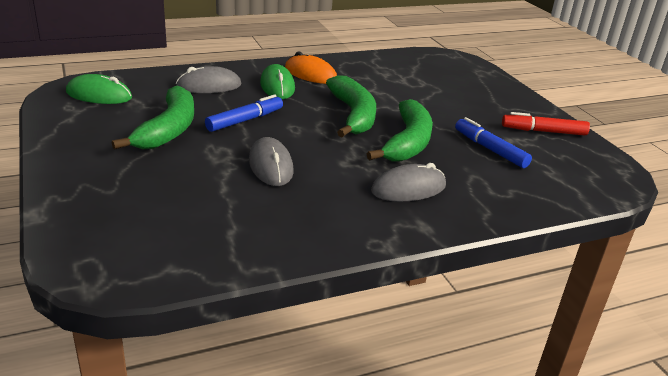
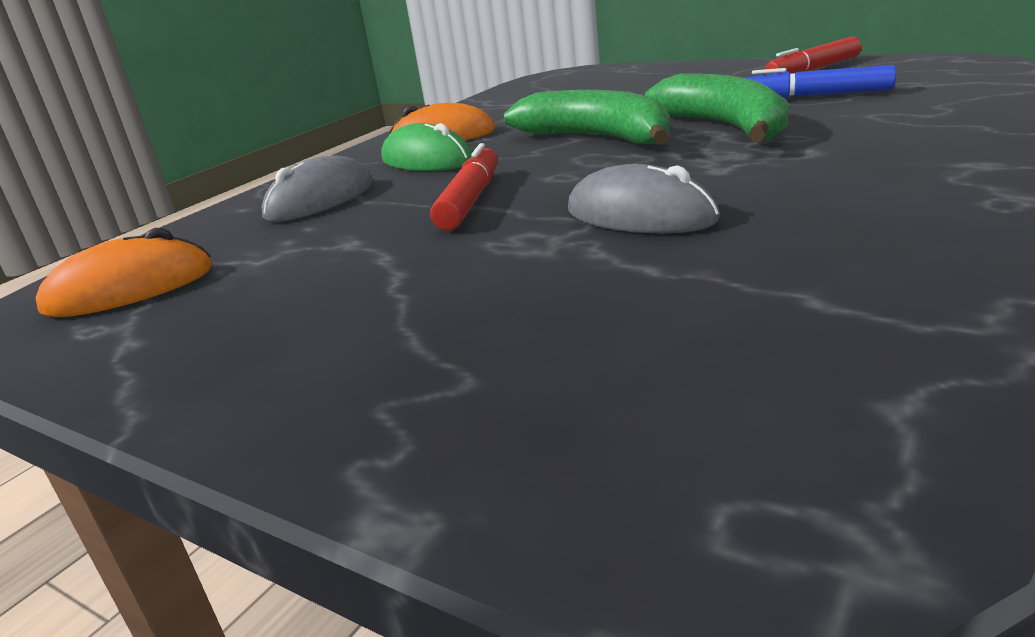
camera: 30 degrees left, 5 degrees down
green mouse [66,74,132,104] -> orange mouse [36,228,213,317]
green banana [112,86,194,150] -> none
blue marker [205,95,283,132] -> red marker [430,143,498,231]
grey mouse [371,163,446,202] -> none

